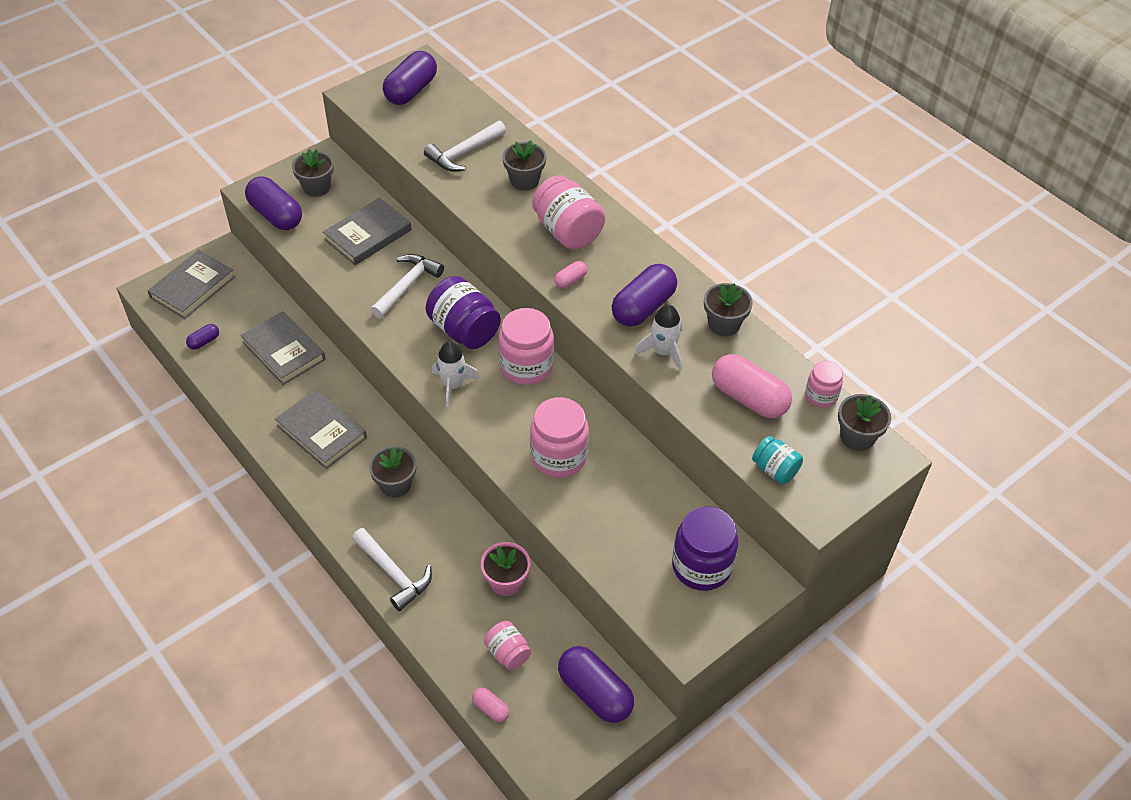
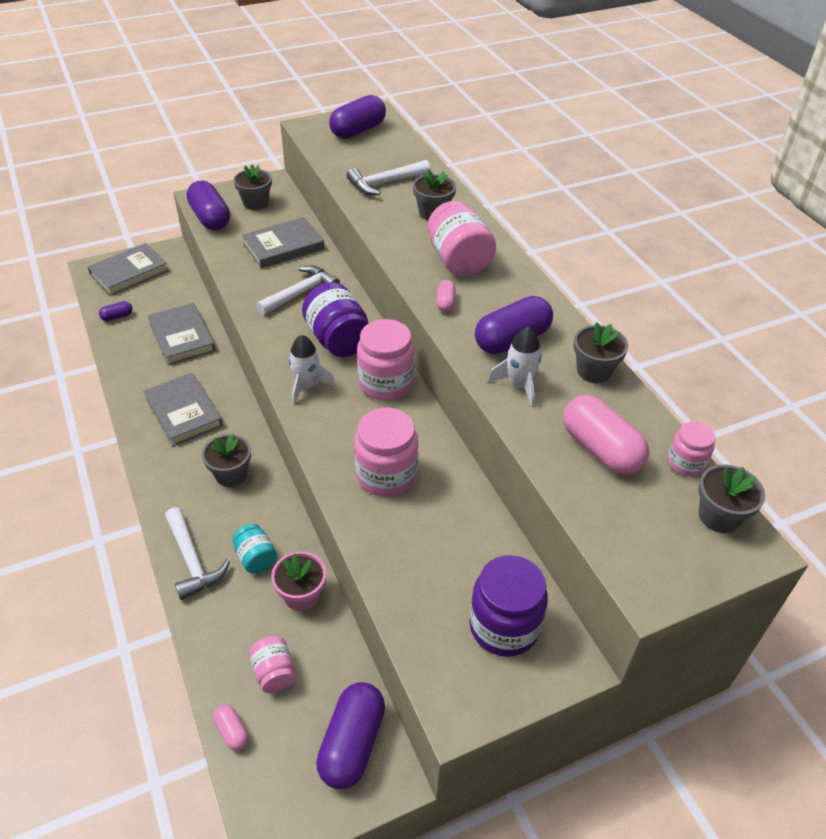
camera: 15 degrees right, 5 degrees down
pink capsule [554,261,587,288] -> pink capsule turned 60 degrees counterclockwise [437,280,455,312]
purple capsule [558,646,634,723] -> purple capsule turned 45 degrees clockwise [316,682,385,789]
turquoise jar [752,436,803,484] -> turquoise jar moved to [232,524,277,573]

